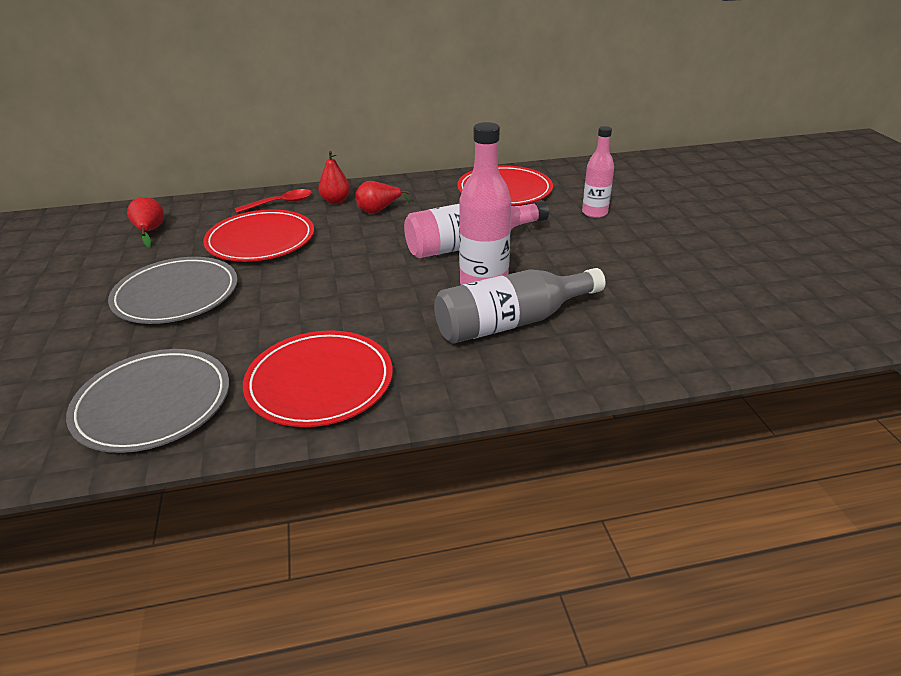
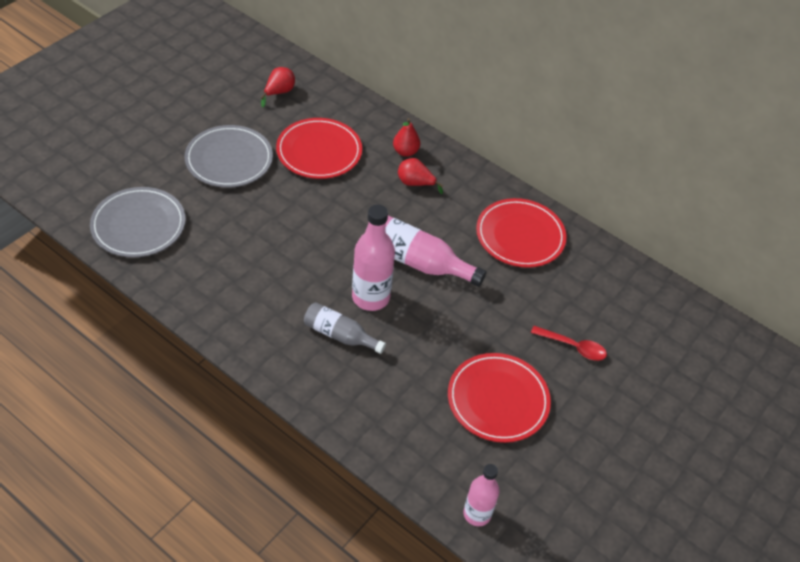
camera: 45 degrees right, 15 degrees up
red spoon [235,189,312,213] -> red spoon moved to [531,326,607,361]
red plate [243,330,393,427] -> red plate moved to [448,353,551,443]
grey bottle [434,268,605,344] -> grey bottle [304,302,386,354], size x0.64
pink bottle [582,126,614,218] -> pink bottle moved to [464,464,499,526]

